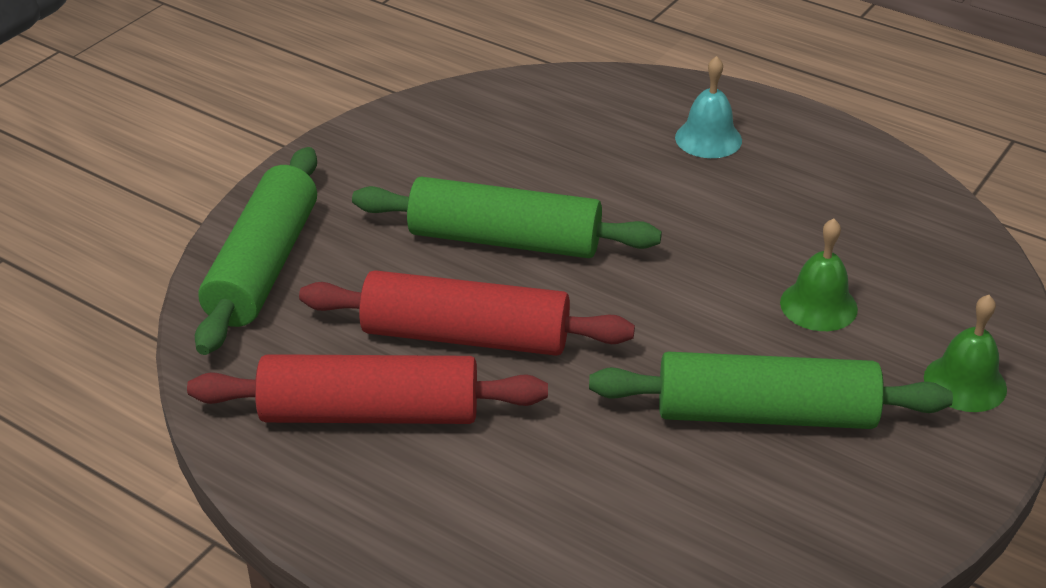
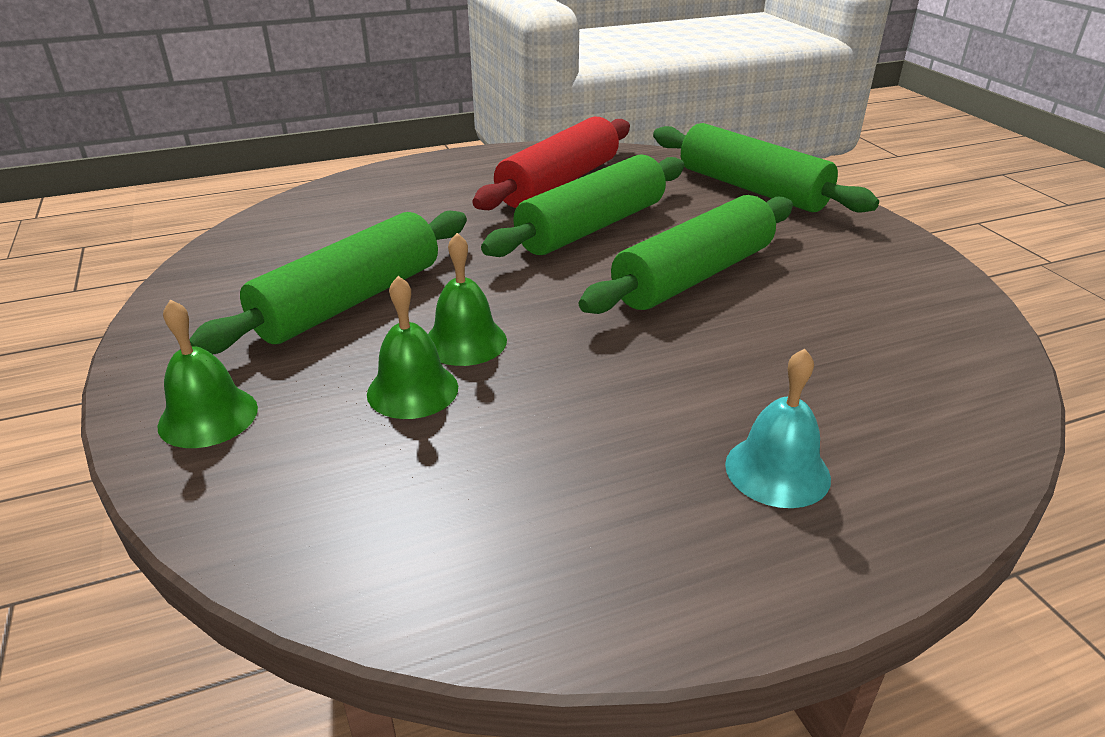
camera: 125 degrees right, 5 degrees down
red rolling pin [299,270,635,356] -> green rolling pin [481,154,684,257]
none -> green bell [428,233,507,366]

